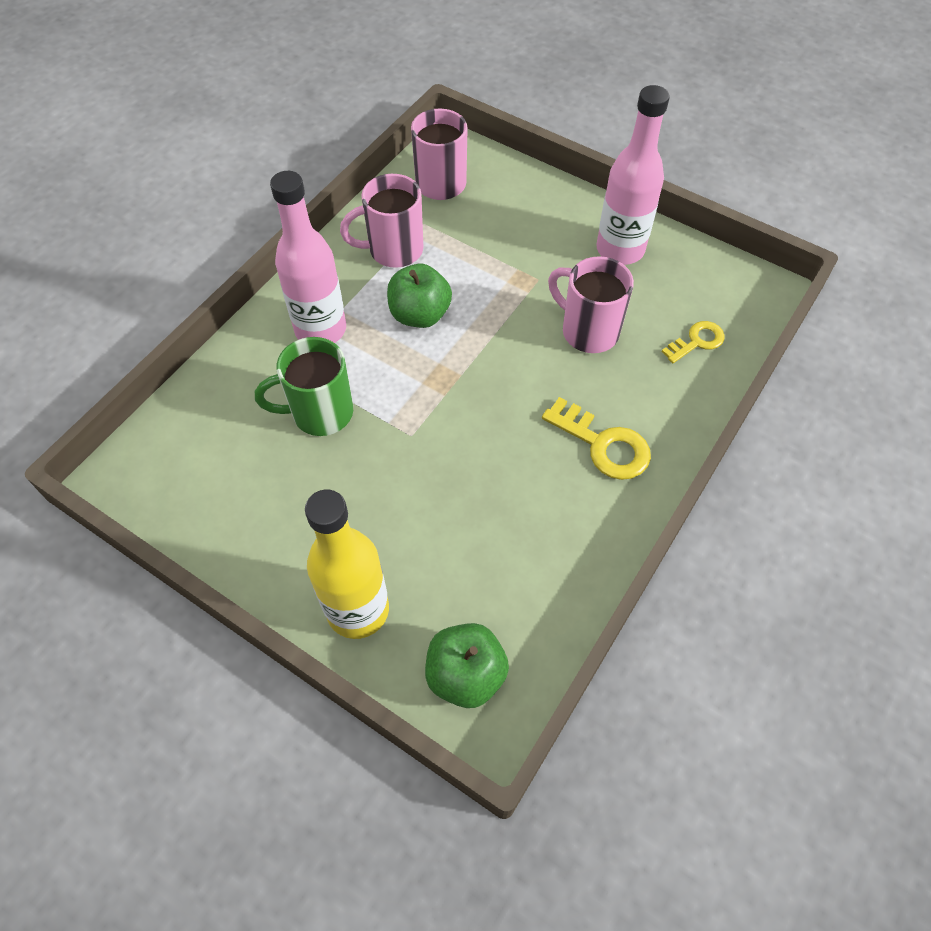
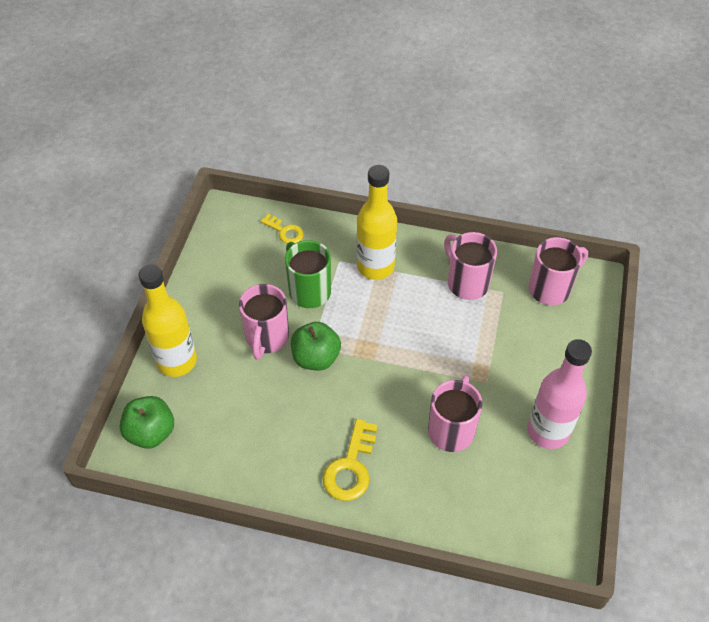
camera: 70 degrees right, 5 degrees down
pink bottle [270,171,346,343] -> yellow bottle [357,165,397,280]
green apple [387,264,452,328] -> green apple moved to [291,322,341,371]
yellow key [662,321,725,363] -> yellow key moved to [261,214,304,244]
none -> pink mug [239,284,289,360]

